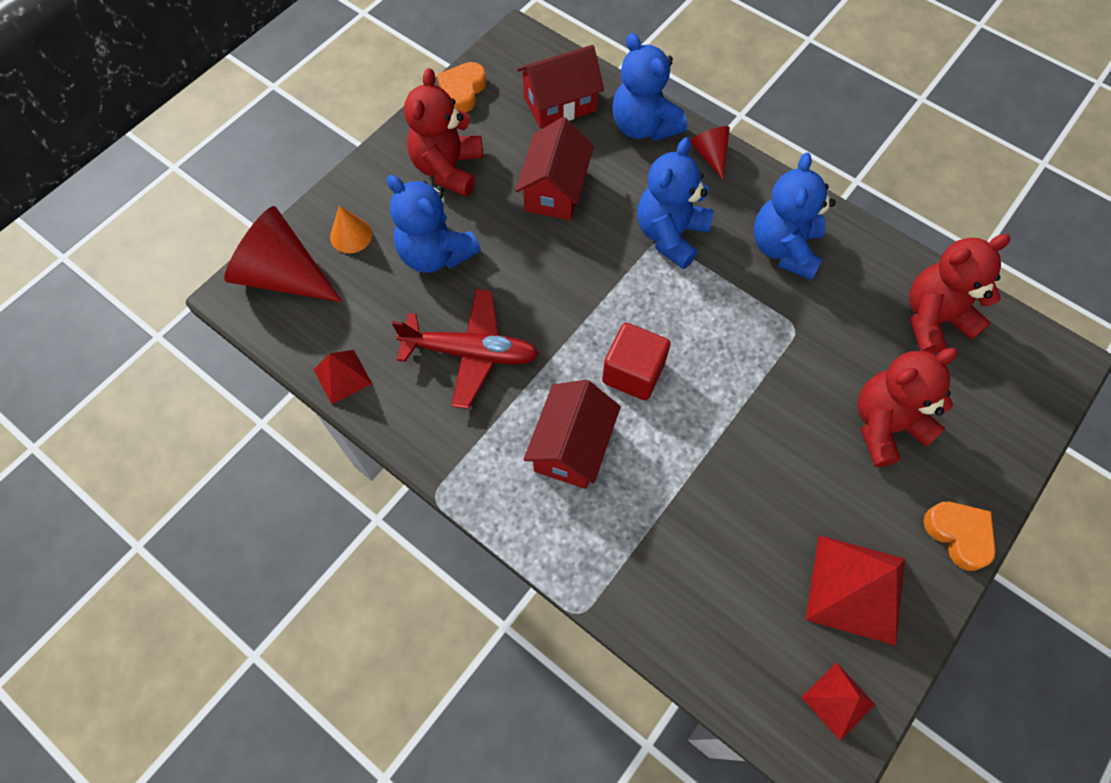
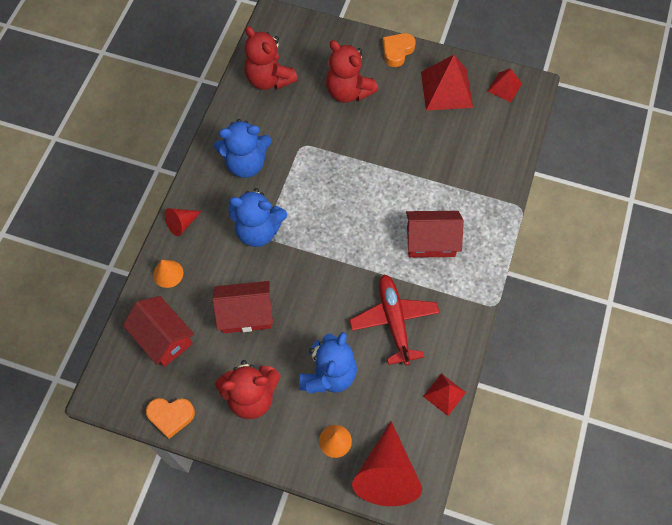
camera: 110 degrees left, 0 degrees up
red cube [602,323,670,400] -> none
blue teddy bear [612,33,687,141] -> orange cone [153,260,183,288]

